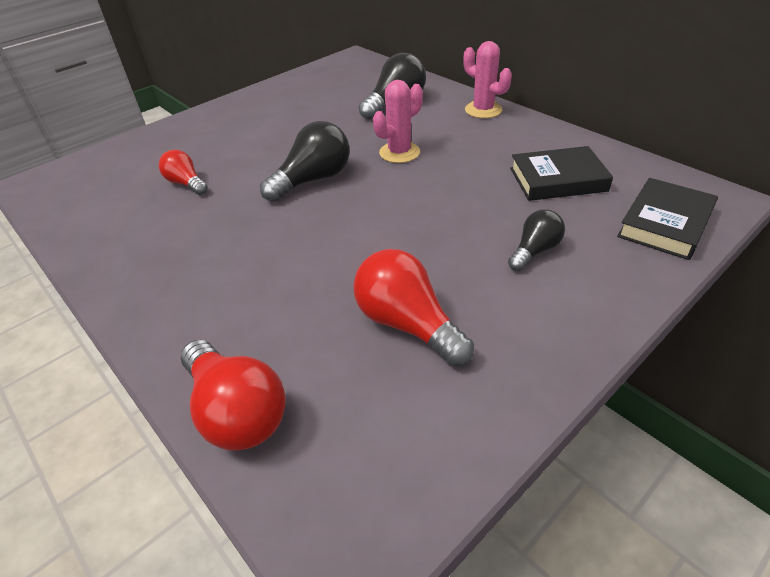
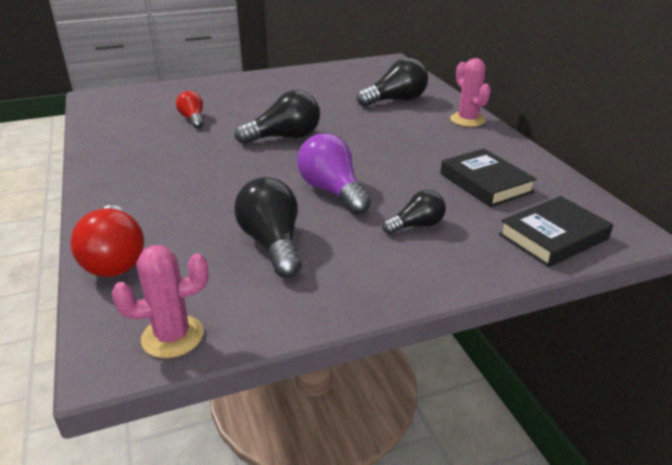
camera: 20 degrees right, 10 degrees down
red light bulb [353,249,474,366] -> black light bulb [234,177,302,278]
pink cactus [373,80,423,163] -> pink cactus moved to [112,245,209,358]
black book [510,146,613,201] -> black book turned 45 degrees clockwise [441,149,537,207]
none -> purple light bulb [297,133,371,215]

